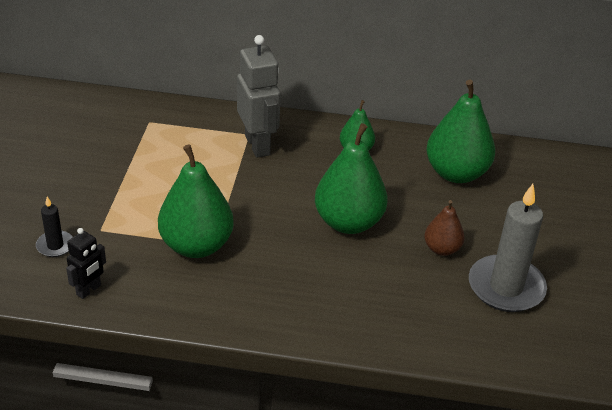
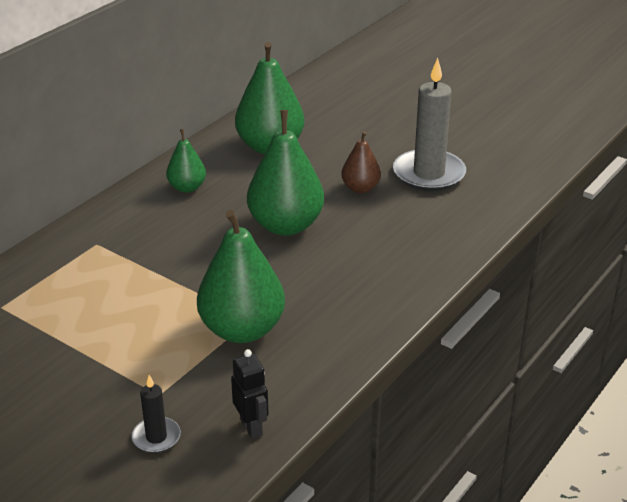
camera: 60 degrees left, 5 degrees down
grey robot [237,35,281,158] -> none

